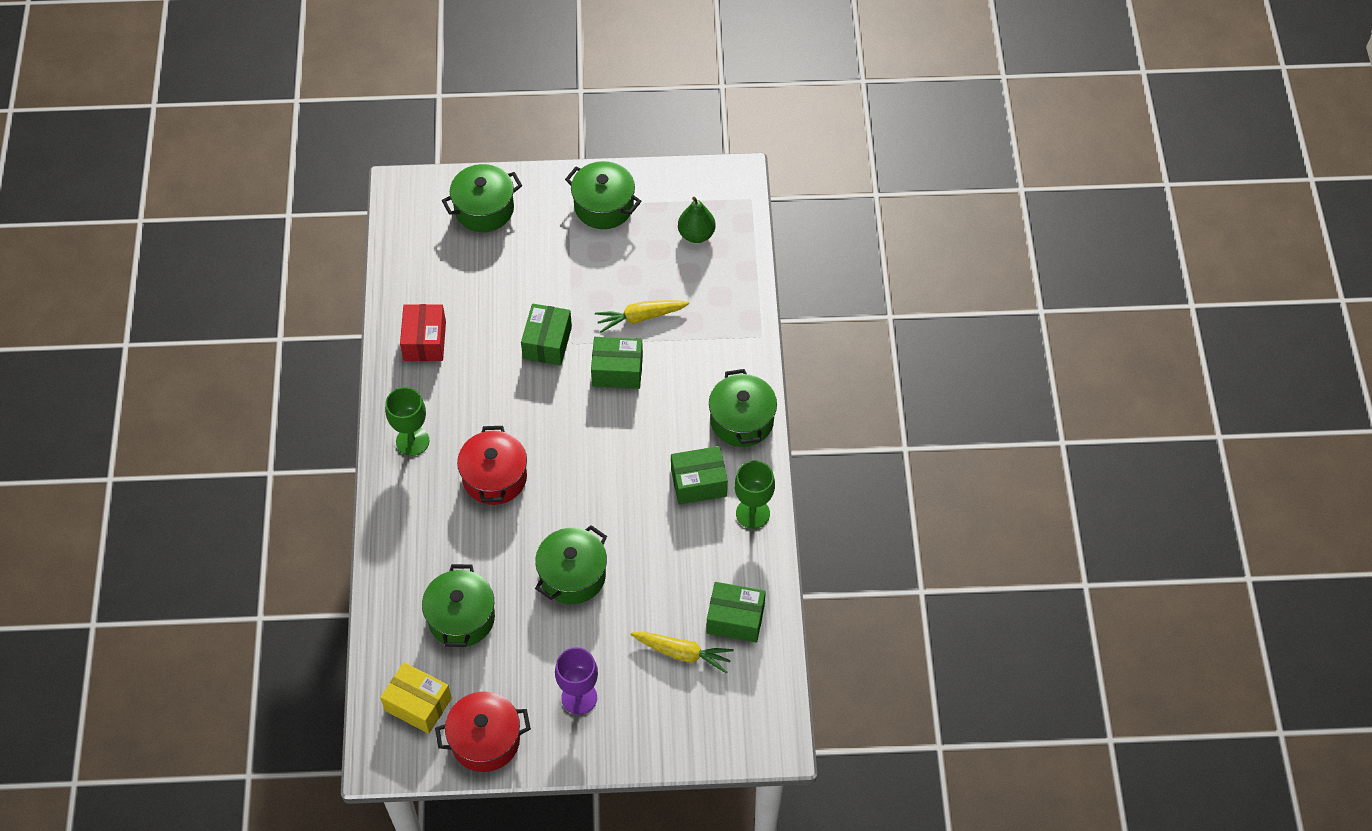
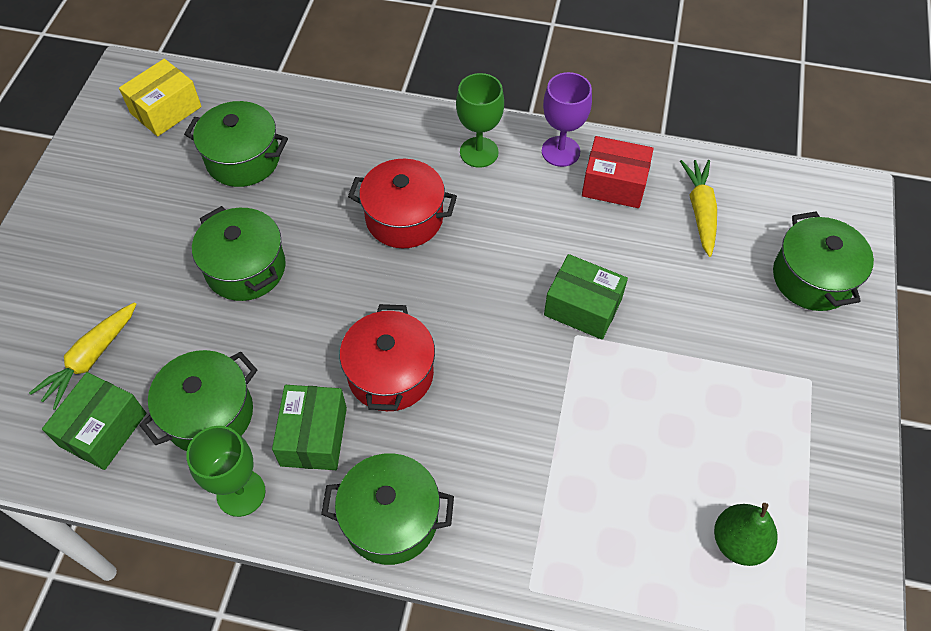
camera: 105 degrees right, 0 degrees up
red pot [435,691,531,772] -> red pot moved to [340,304,435,411]
purple goblet [555,647,598,715] -> purple goblet moved to [542,72,592,167]
green pot [565,161,641,229] -> green pot moved to [139,350,257,451]
green box [591,337,643,389] -> none
yellow carrot [595,300,689,333] -> yellow carrot moved to [680,160,717,257]

